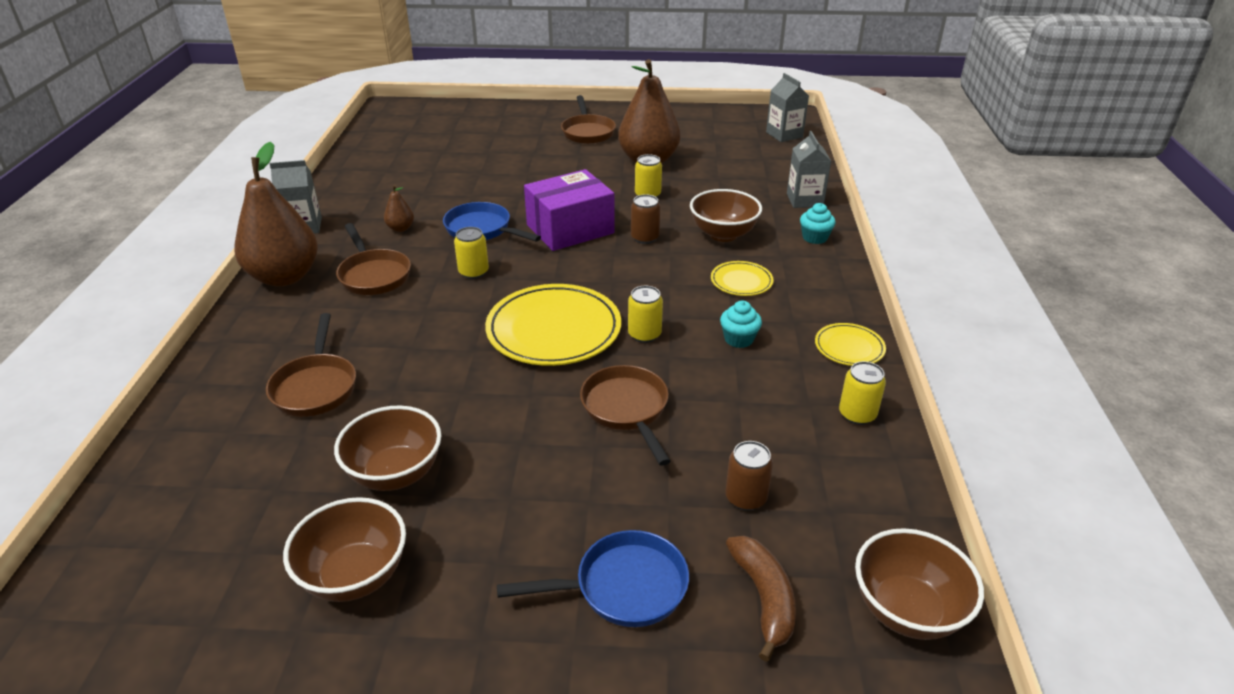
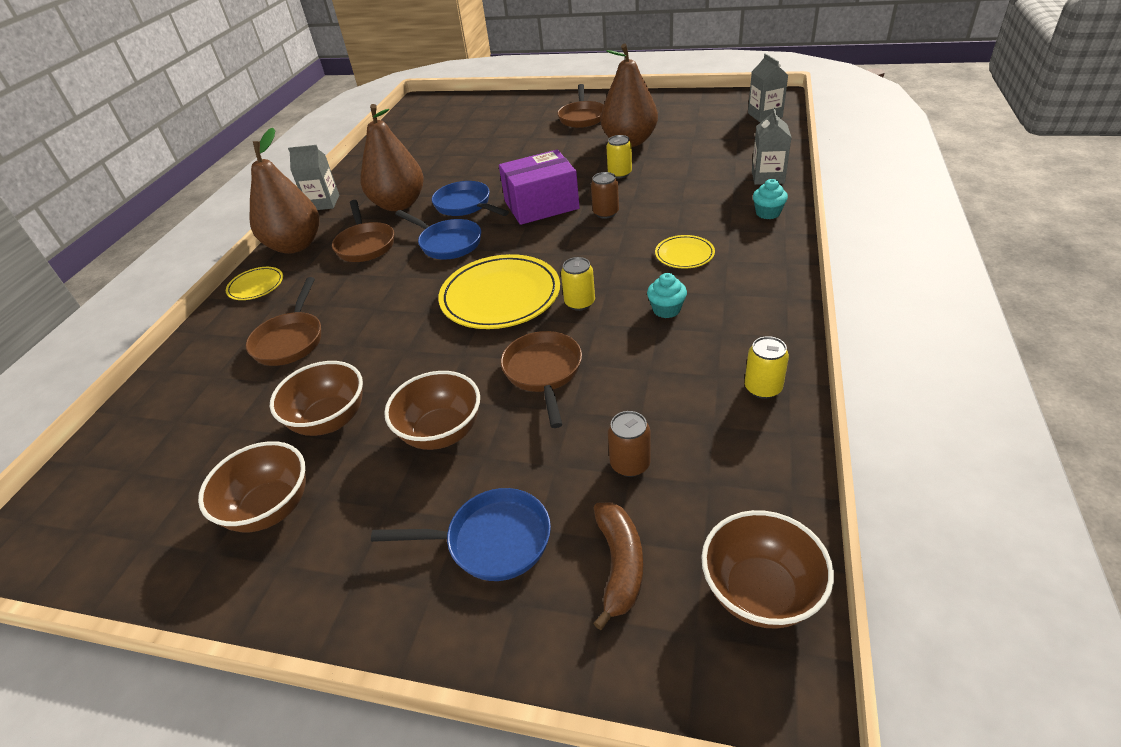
camera: 15 degrees right, 5 degrees up
brown pear [384,185,414,232] -> brown pear [361,104,424,211], size x2.40
yellow can [454,227,489,279] -> blue pan [395,210,481,260]
brown bowl [690,189,762,242] -> brown bowl moved to [384,371,480,450]
yellow plate [815,323,886,366] -> yellow plate moved to [226,267,283,300]

